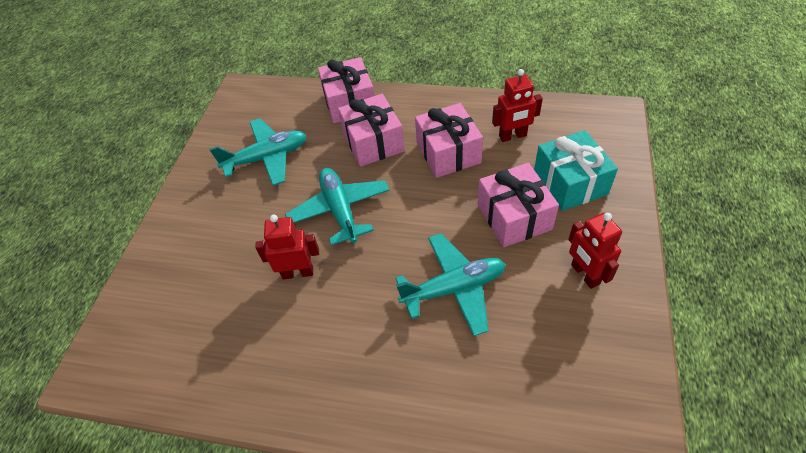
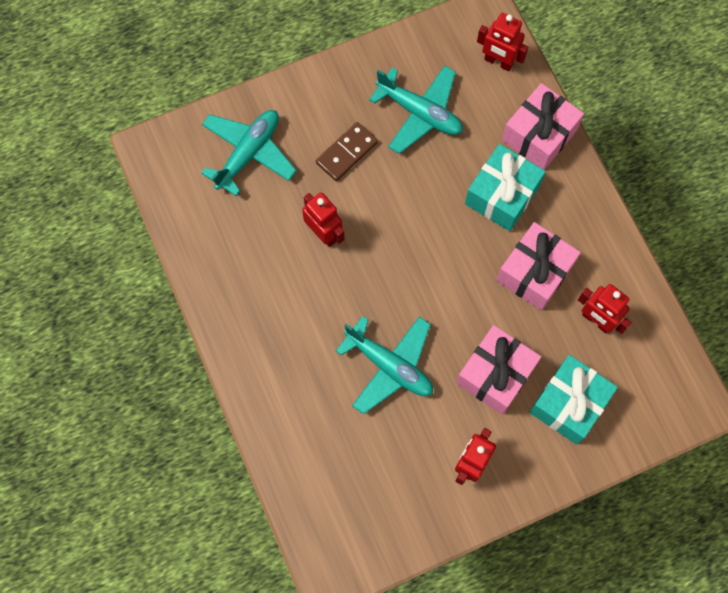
camera: 50 degrees right, 20 degrees up
turquoise plane [285,168,390,245] -> turquoise plane moved to [201,110,297,196]
pink gift [338,94,405,167] -> turquoise gift [465,144,546,231]
none -> brown domino [316,122,378,181]
none -> red robot [477,13,529,71]

